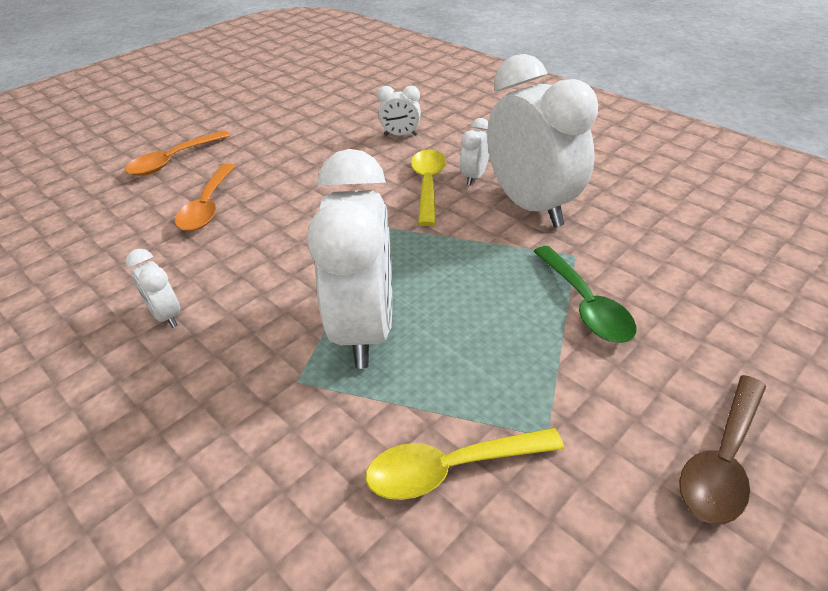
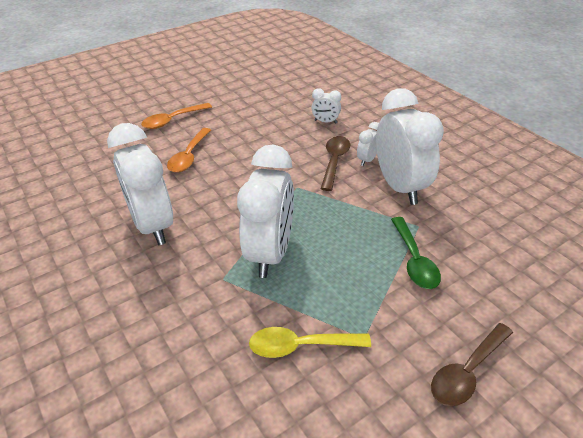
camera: 10 degrees right, 0 degrees up
white clock [126,249,180,328] -> white clock [107,123,173,245], size x2.31
yellow spoon [411,149,446,226] -> brown spoon [321,136,350,191]

